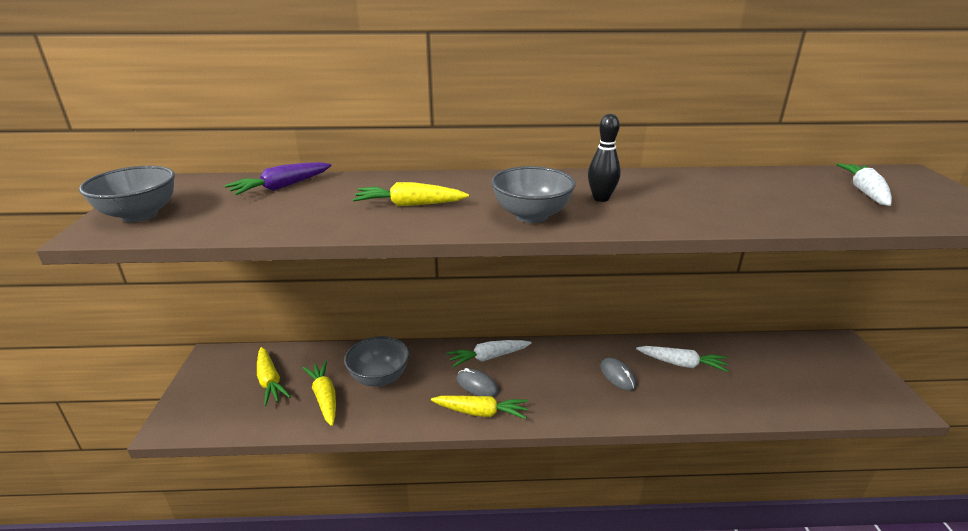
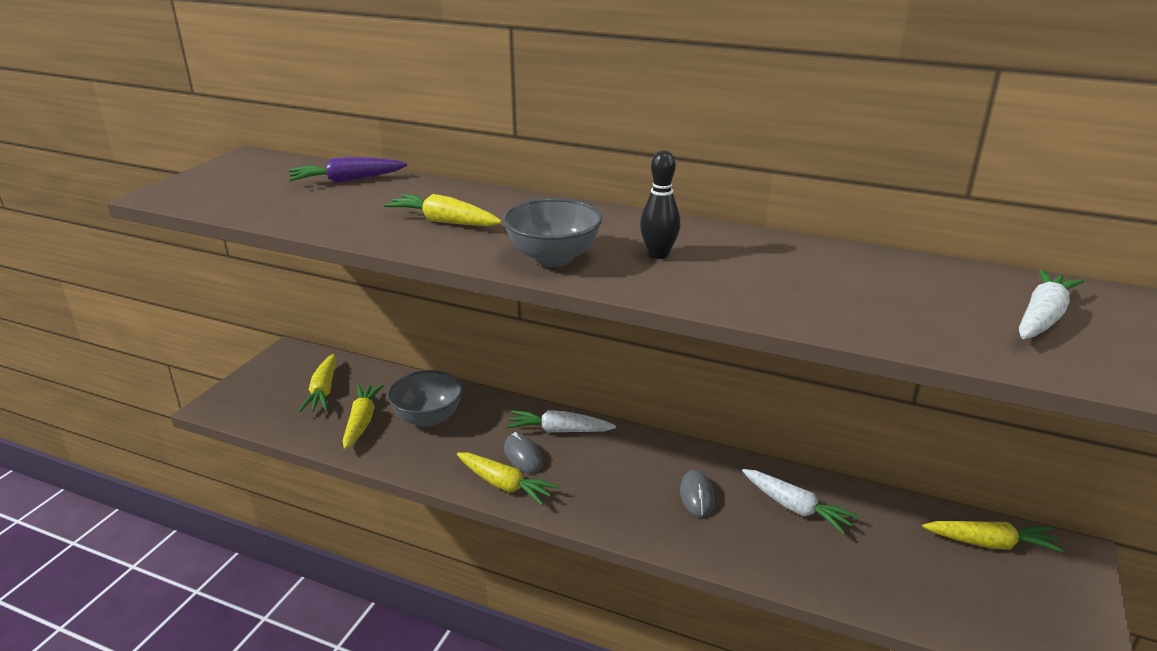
camera: 25 degrees right, 0 degrees up
grey bowl [79,166,175,222] -> none
none -> yellow carrot [922,521,1064,553]

